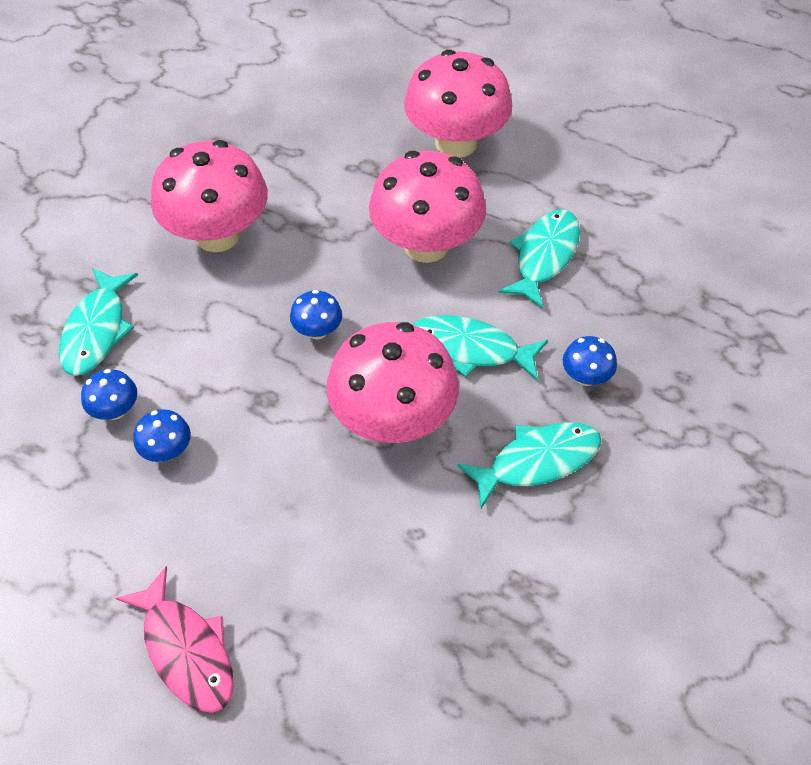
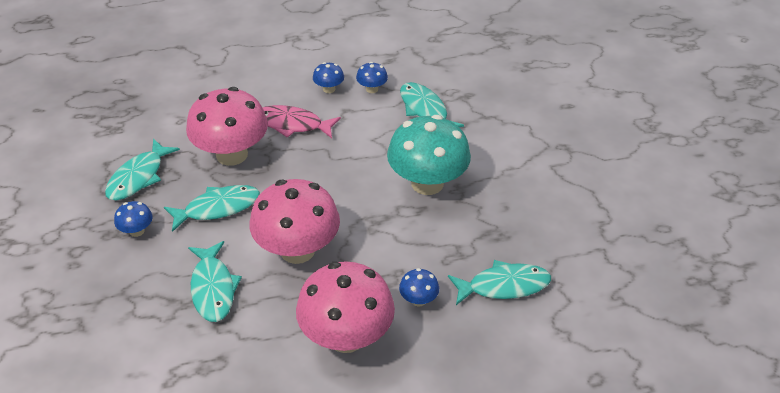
camera: 140 degrees right, 10 degrees down
pink fish [116,566,234,713] -> pink fish moved to [262,105,341,138]
pink mushroom [151,140,268,252] -> turquoise mushroom [387,115,471,195]
blue mushroom [290,290,342,340] -> blue mushroom moved to [399,268,439,307]
none -> turquoise fish [448,260,551,305]

